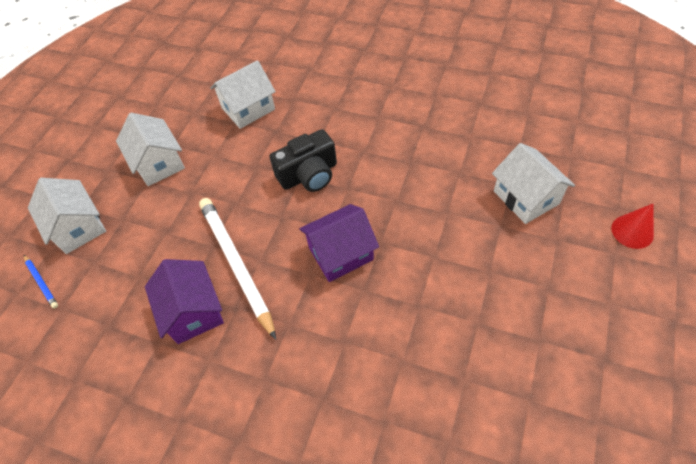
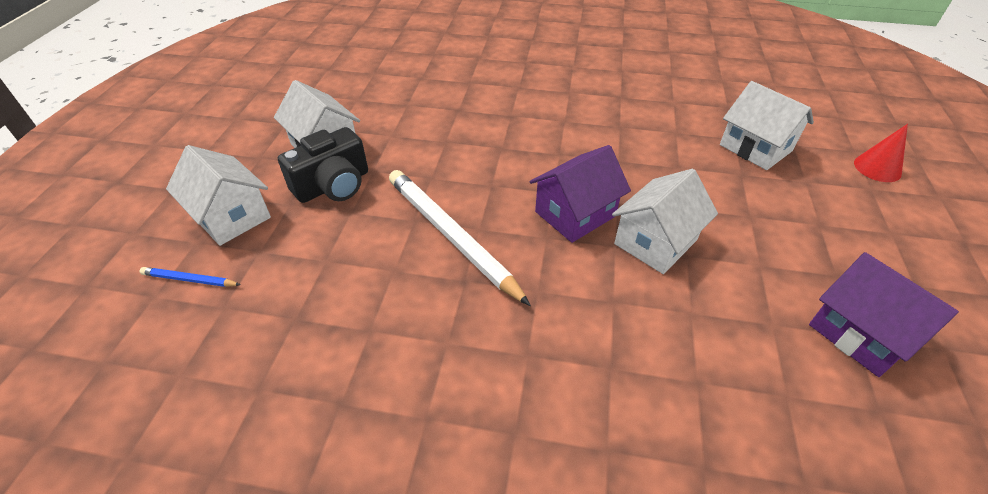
camera: 15 degrees left, 10 degrees down
blue pencil [24,255,58,309] -> blue pencil turned 150 degrees clockwise [139,267,241,287]
purple house [145,259,224,344] -> purple house moved to [809,252,959,377]
white house [210,60,276,129] -> white house moved to [612,169,718,274]
black camera [270,129,337,192] -> black camera moved to [278,127,368,203]

